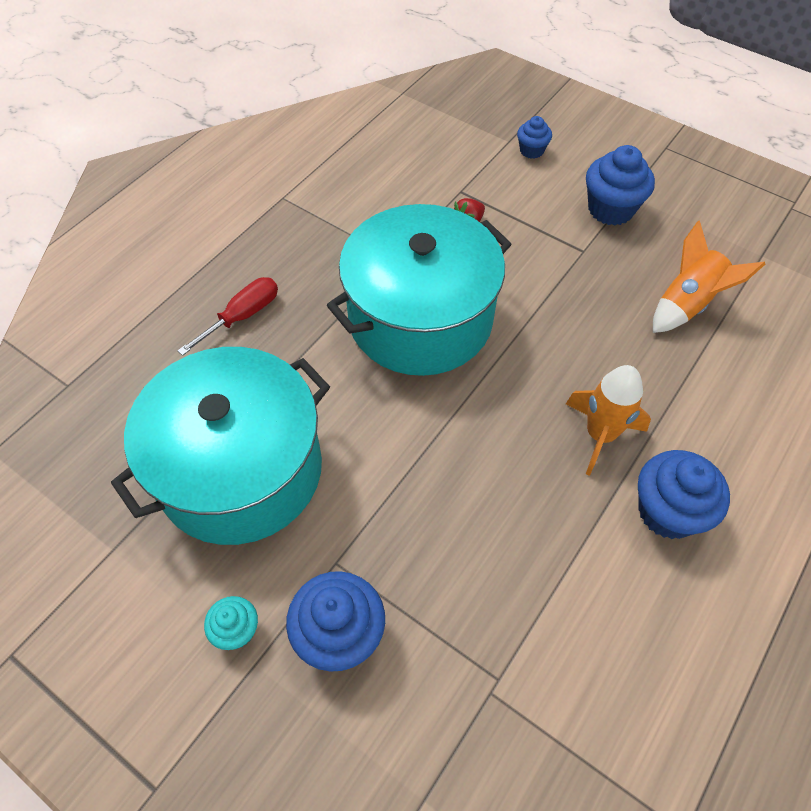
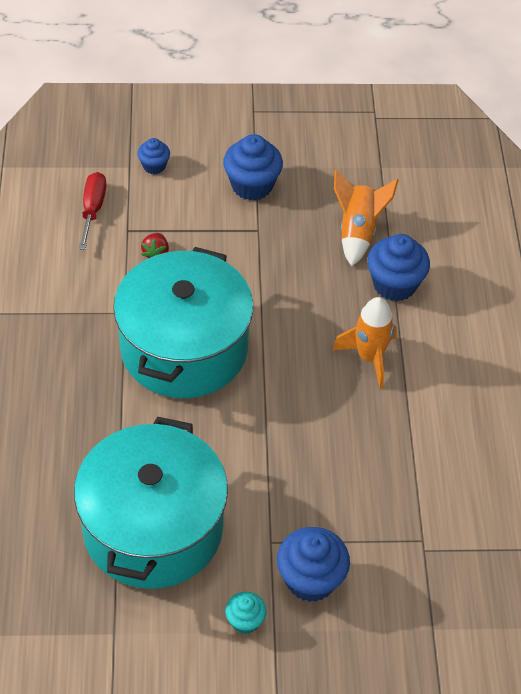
camera: 40 degrees left, 5 degrees down
red screwdriver [177,277,278,356] -> red screwdriver moved to [79,172,106,250]
blue cupcake [638,450,730,539] -> blue cupcake moved to [367,234,430,301]

